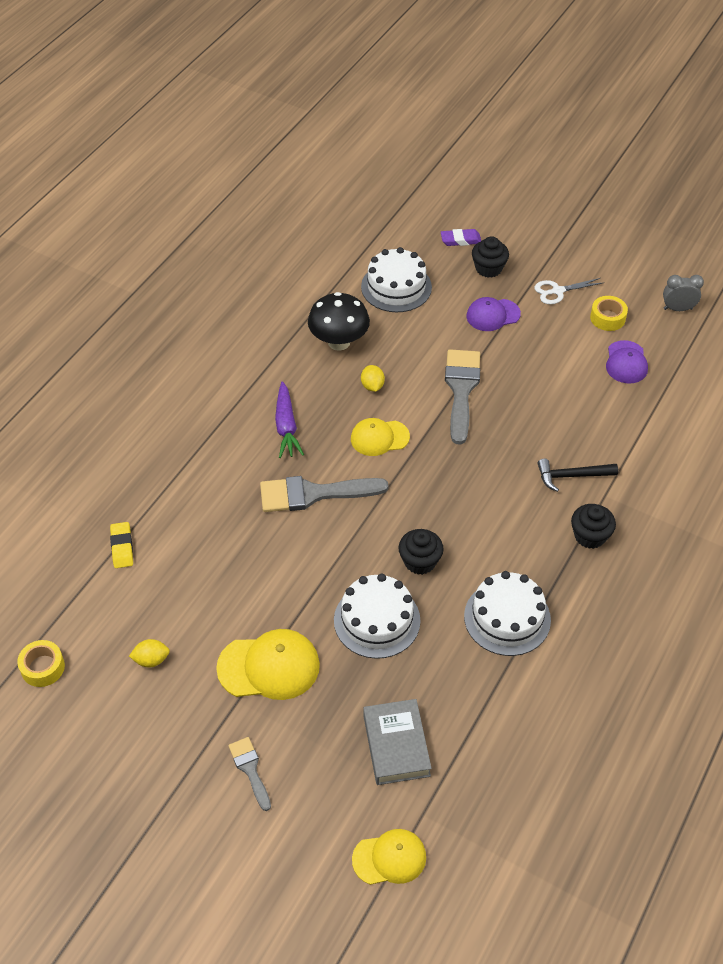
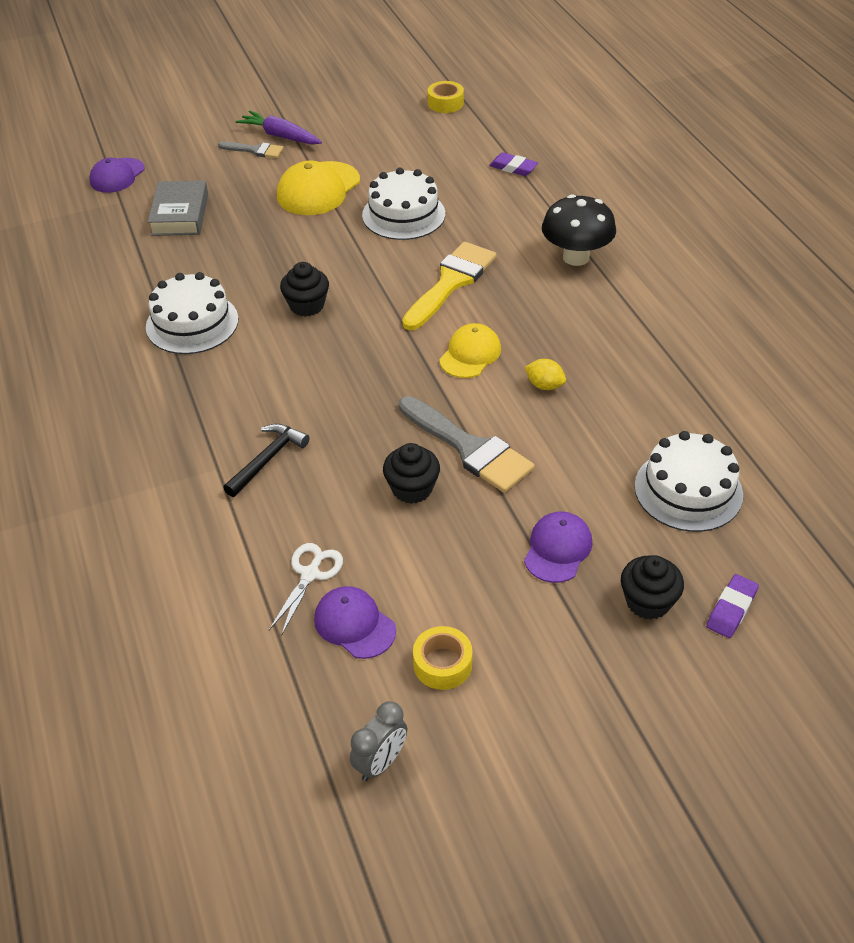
camera: 130 degrees right, 5 degrees down
yellow eraser [110,522,133,568] -> purple eraser [489,153,538,176]
yellow lemon [129,639,170,667] -> none
grey brush [260,476,389,512] -> yellow brush [402,242,497,330]
purple carrot [275,381,304,458] -> purple carrot moved to [236,110,322,145]
black mushroom [308,292,370,351] -> black mushroom moved to [542,194,616,266]
white cake [334,573,420,659] -> white cake moved to [362,168,445,240]
yellow cap [352,829,426,885] -> purple cap [90,158,145,193]
grey book [363,699,432,785] -> grey book turned 60 degrees clockwise [148,180,208,236]
white scissors [535,278,605,304] -> white scissors moved to [269,543,343,636]
black cupcake [571,504,616,549] -> black cupcake moved to [383,443,440,504]

